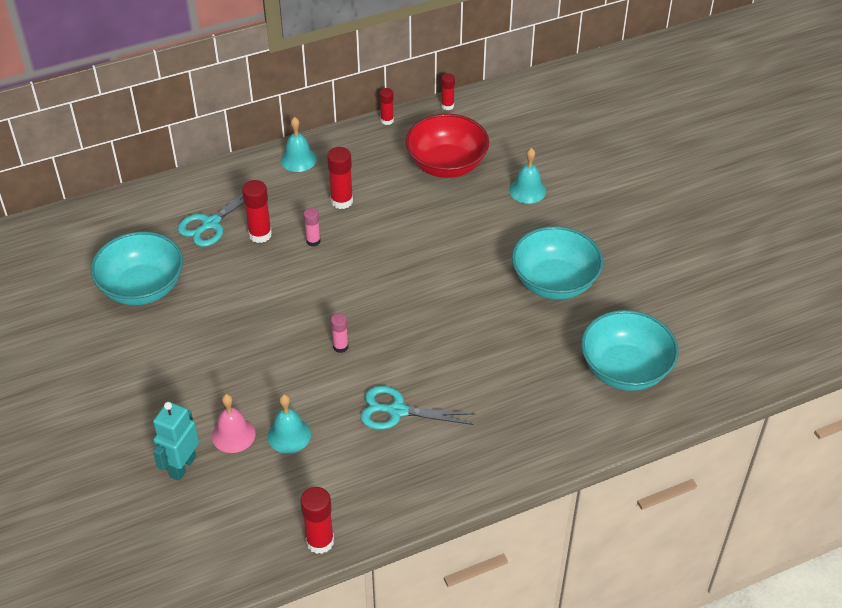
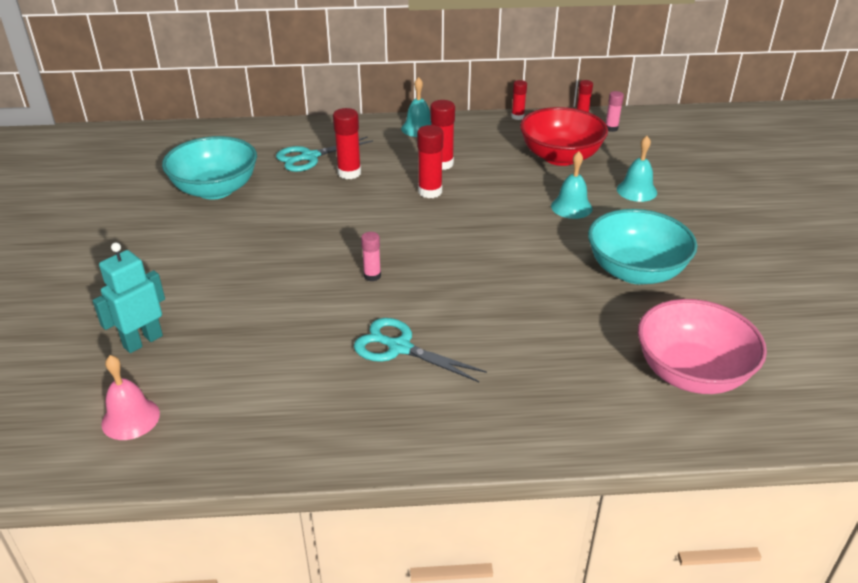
camera: 20 degrees right, 10 degrees down
pink bell [212,394,256,453] -> pink bell moved to [101,355,160,440]
turquoise bell [267,394,311,453] -> turquoise bell moved to [551,151,592,219]
red glue stick [300,487,334,554] -> red glue stick moved to [417,125,443,198]
pink glue stick [303,208,321,247] -> pink glue stick moved to [606,91,624,132]
turquoise bowl [581,310,679,391] -> pink bowl [638,299,767,394]

